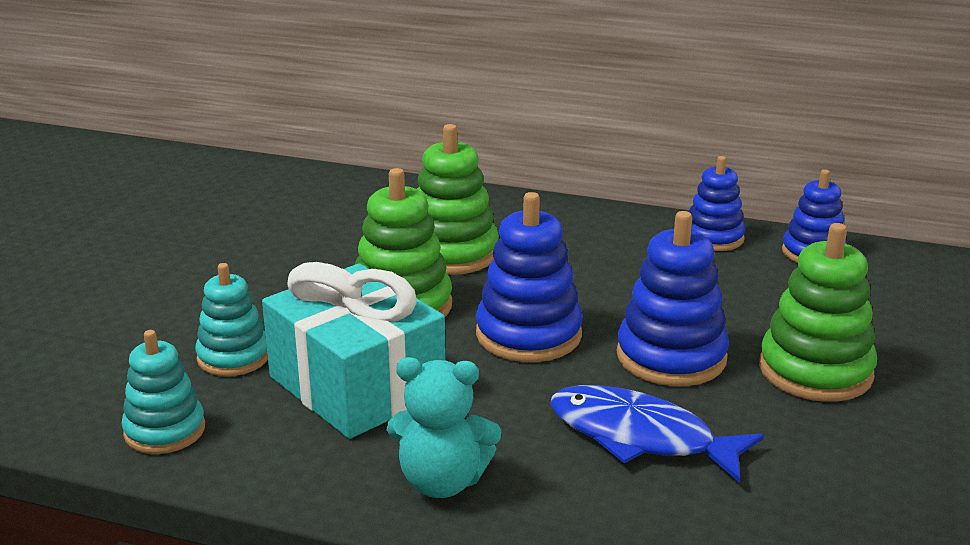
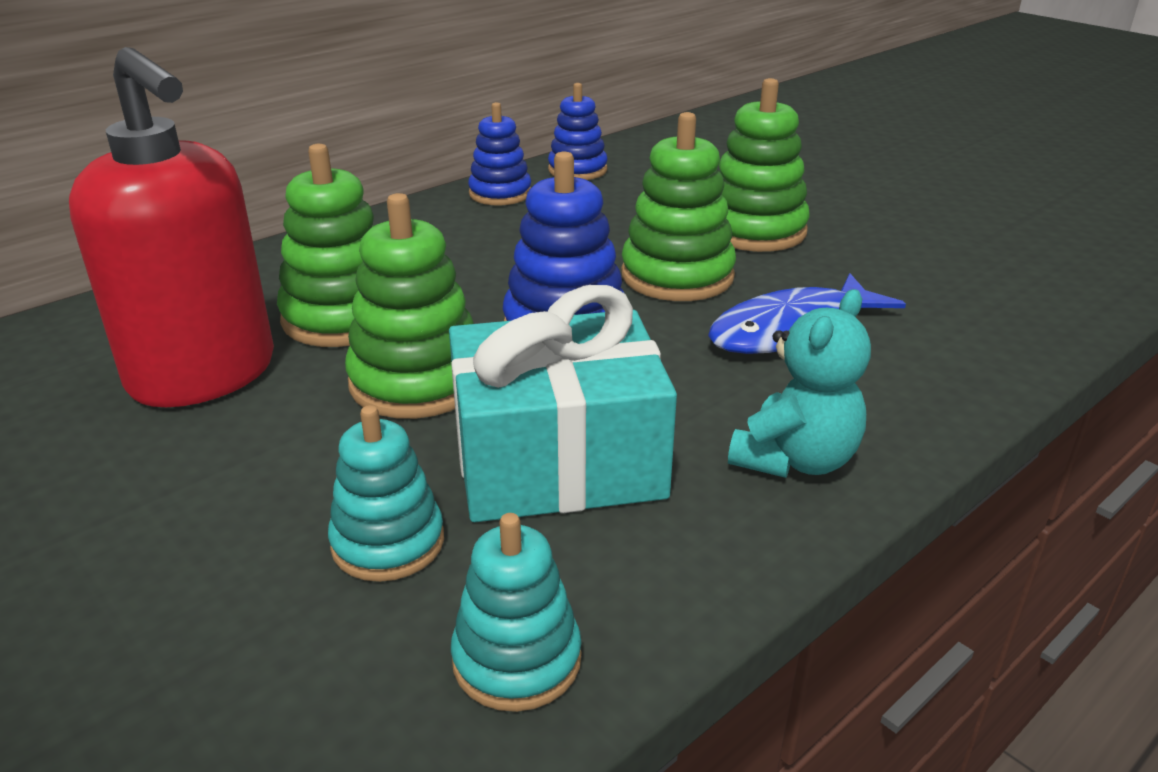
camera: 60 degrees left, 5 degrees up
blue stacking toy [617,211,729,386] -> green stacking toy [621,112,736,301]
none -> red soap dispenser [69,47,274,407]

